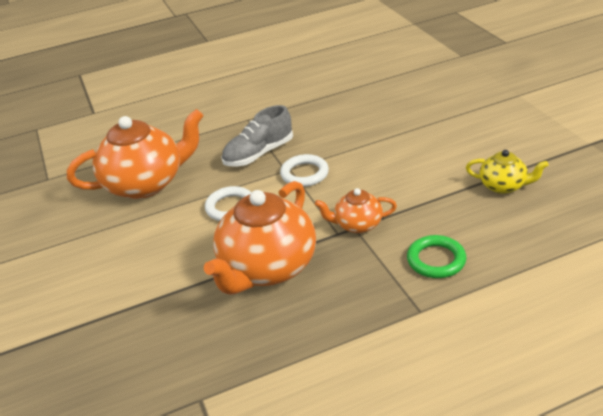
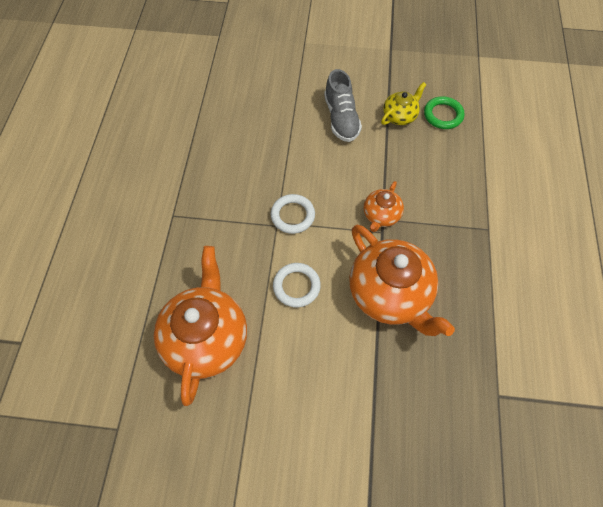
camera: 65 degrees left, 25 degrees up
grey shoe [221,105,293,166] -> grey shoe moved to [324,69,362,142]
green ring [407,235,466,278] -> green ring moved to [424,96,465,129]

